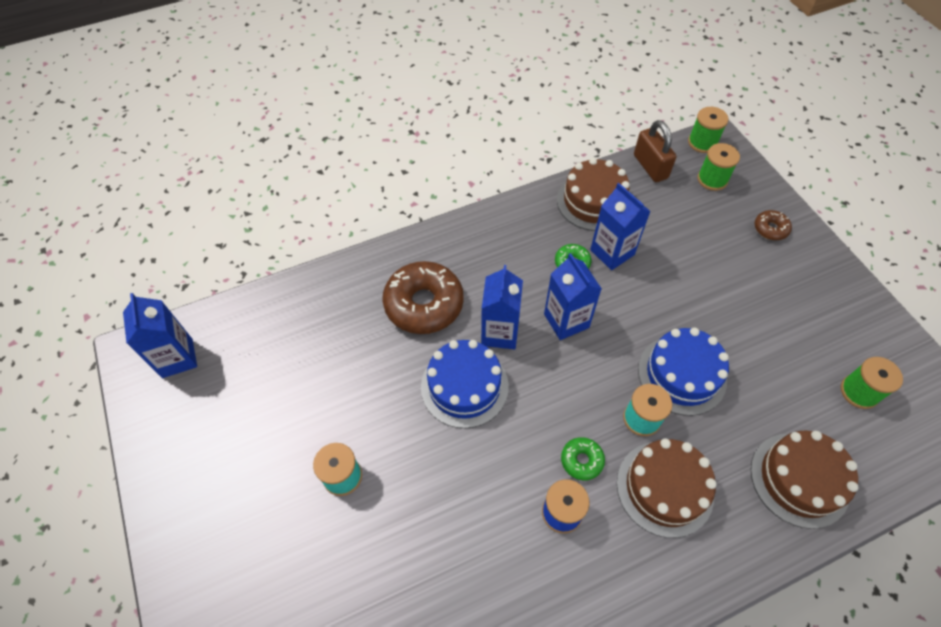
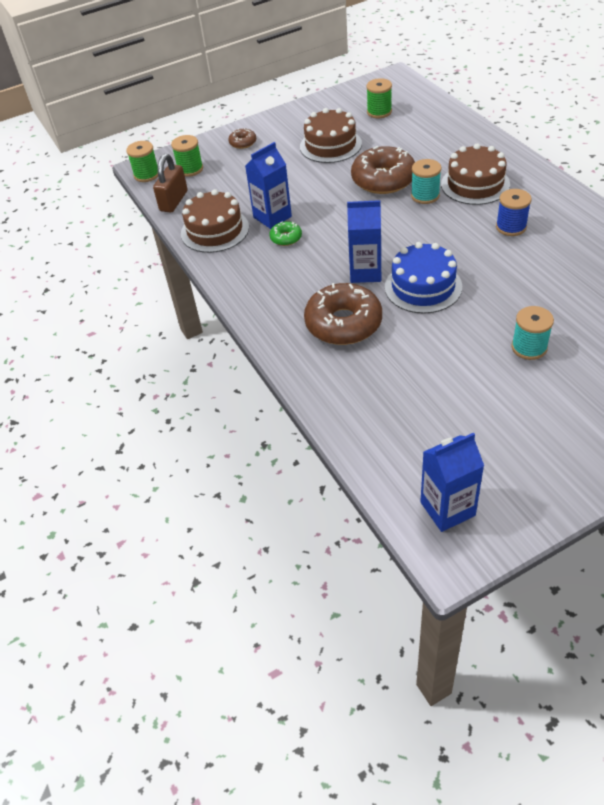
camera: 90 degrees left, 10 degrees down
blue carton [544,253,602,340] -> none
green donut [561,437,605,480] -> none
brown padlock [634,120,676,182] -> brown padlock turned 45 degrees counterclockwise [153,154,188,213]
blue cake [638,327,729,416] -> brown donut [351,146,415,194]
brown cake [751,431,859,529] -> brown cake moved to [300,108,362,163]

